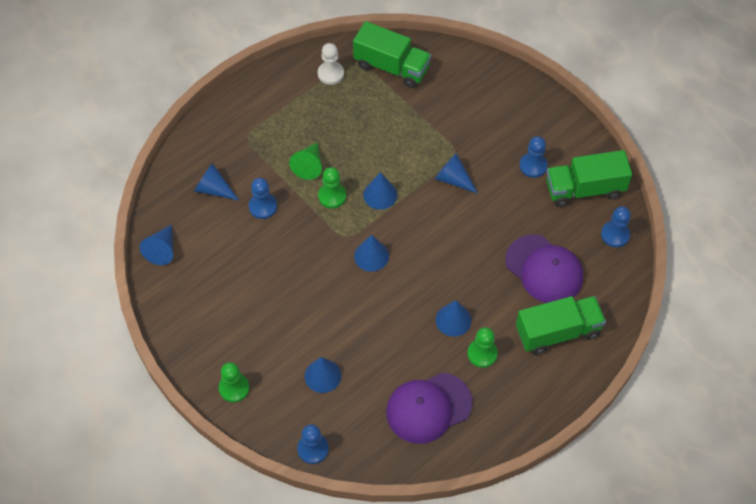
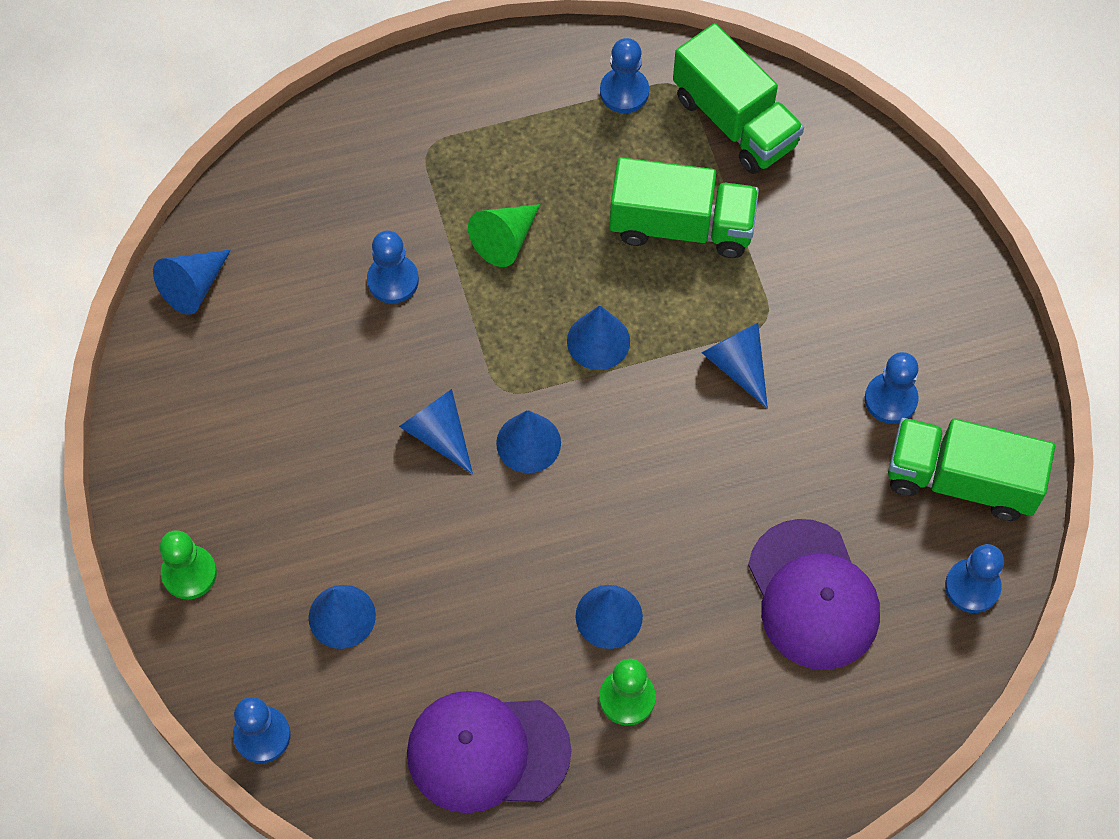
camera: 25 degrees right, 5 degrees up
blue cone [194,163,239,200] -> blue cone moved to [399,389,473,474]
white pawn [318,43,344,85] -> blue pawn [600,38,649,113]
green pawn [318,167,346,209] -> none
green truck [516,296,606,355] -> green truck moved to [610,157,759,258]

